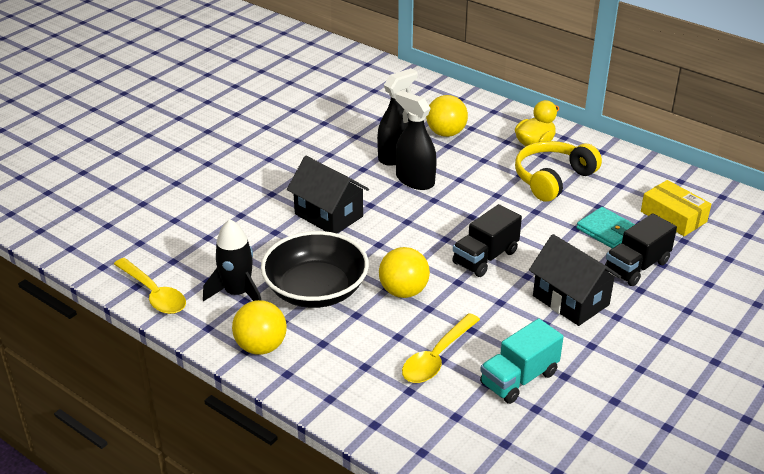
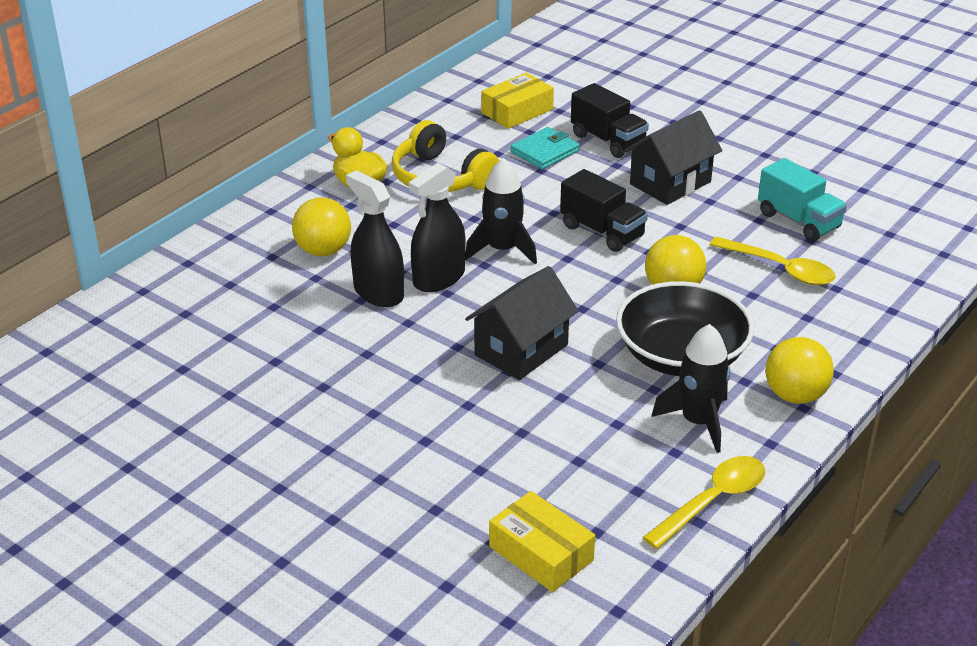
camera: 90 degrees left, 0 degrees up
none -> black rocket [465,158,537,264]
none -> yellow box [489,491,595,592]

